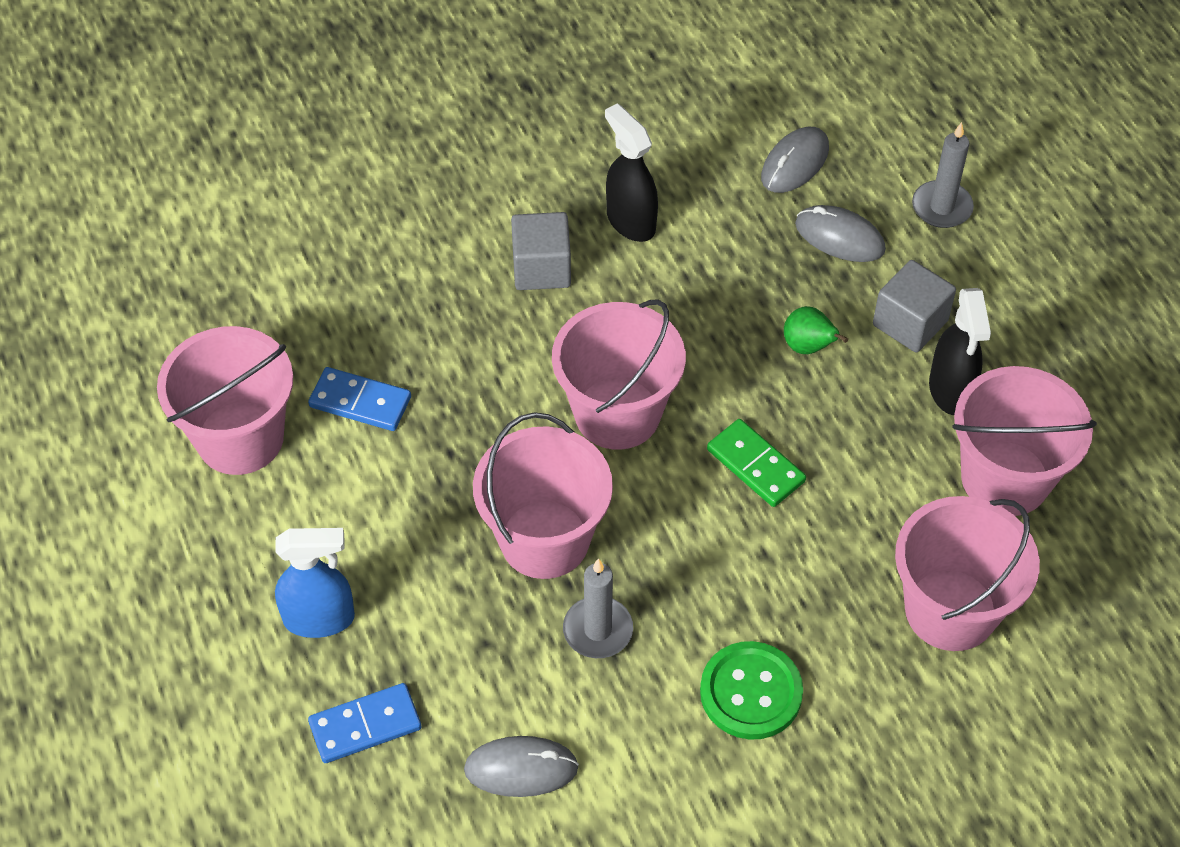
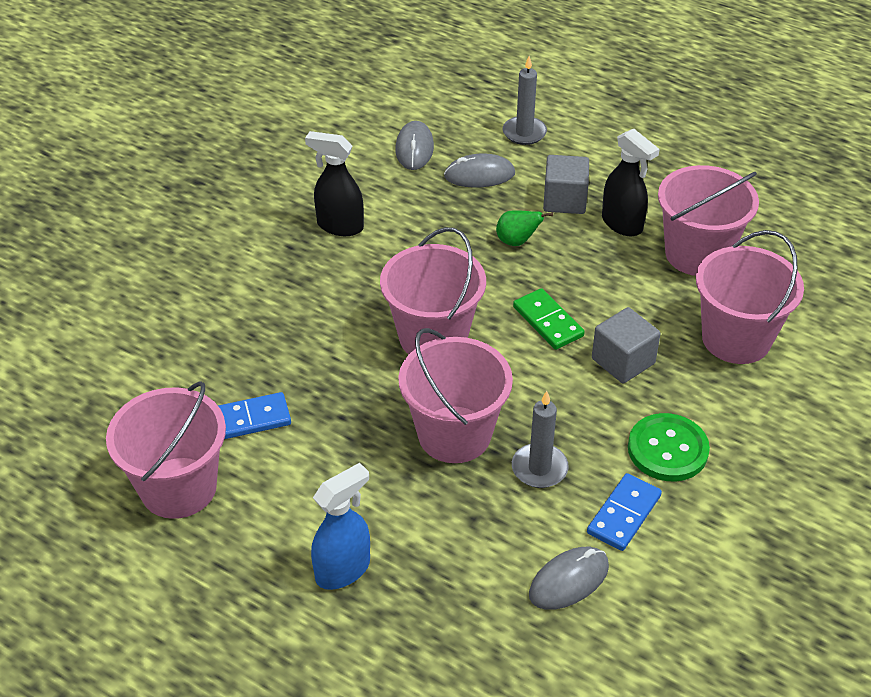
camera: 35 degrees left, 10 degrees down
blue domino [308,683,421,763] -> blue domino moved to [587,473,662,551]
grey cube [511,212,571,290] -> grey cube moved to [592,307,661,383]
green domino [707,419,806,507] -> green domino turned 45 degrees clockwise [513,288,585,350]

